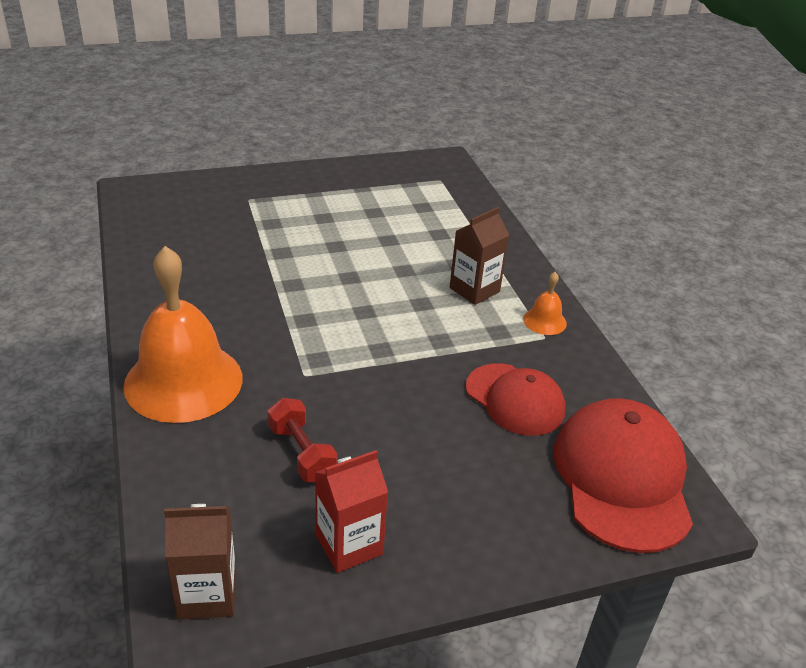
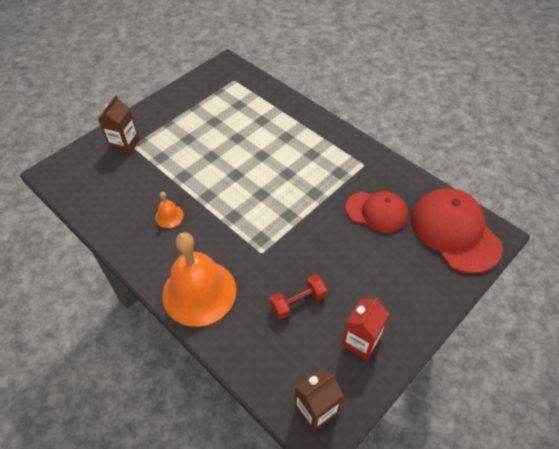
camera: 25 degrees left, 15 degrees up
red dumbbell [268,398,337,482] -> red dumbbell turned 60 degrees counterclockwise [269,274,327,320]
brown carton [450,207,509,305] -> brown carton moved to [98,95,140,154]
orange bell [523,272,567,335] -> orange bell moved to [155,191,184,228]

